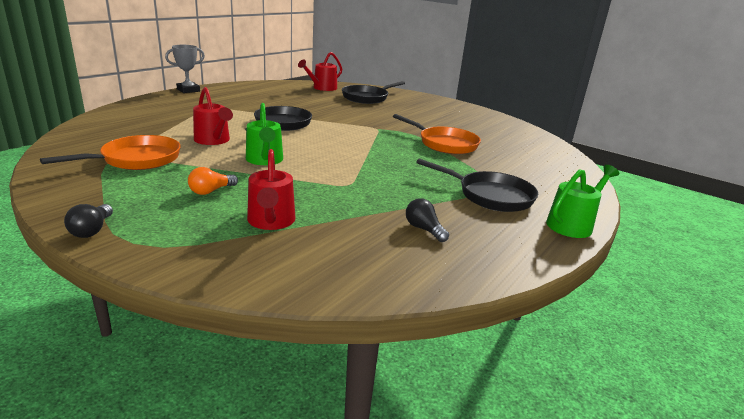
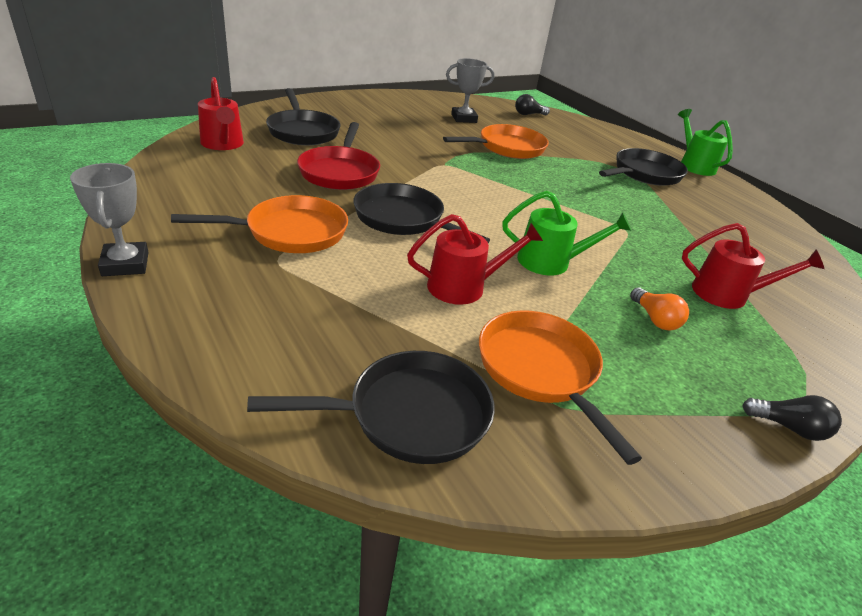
camera: 70 degrees left, 10 degrees up
black light bulb [406,198,449,242] -> black light bulb moved to [515,94,550,116]
none -> orange pan [171,195,348,253]
none -> black pan [247,351,495,464]
none -> red pan [297,122,380,190]
none -> grey trophy [446,58,495,123]

